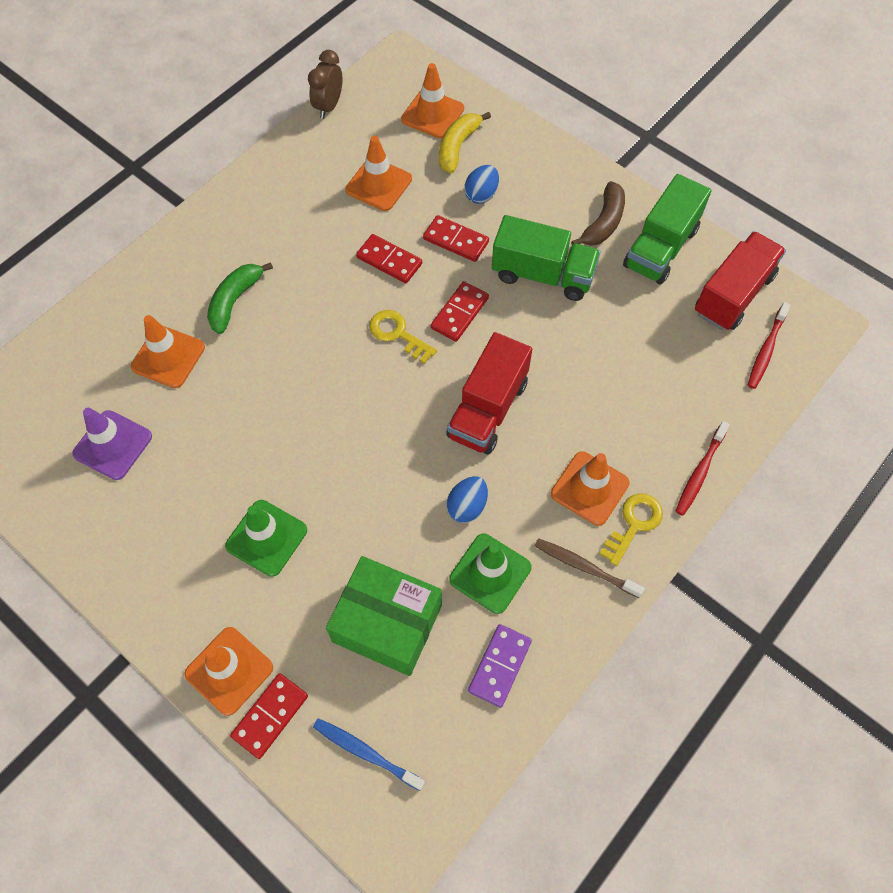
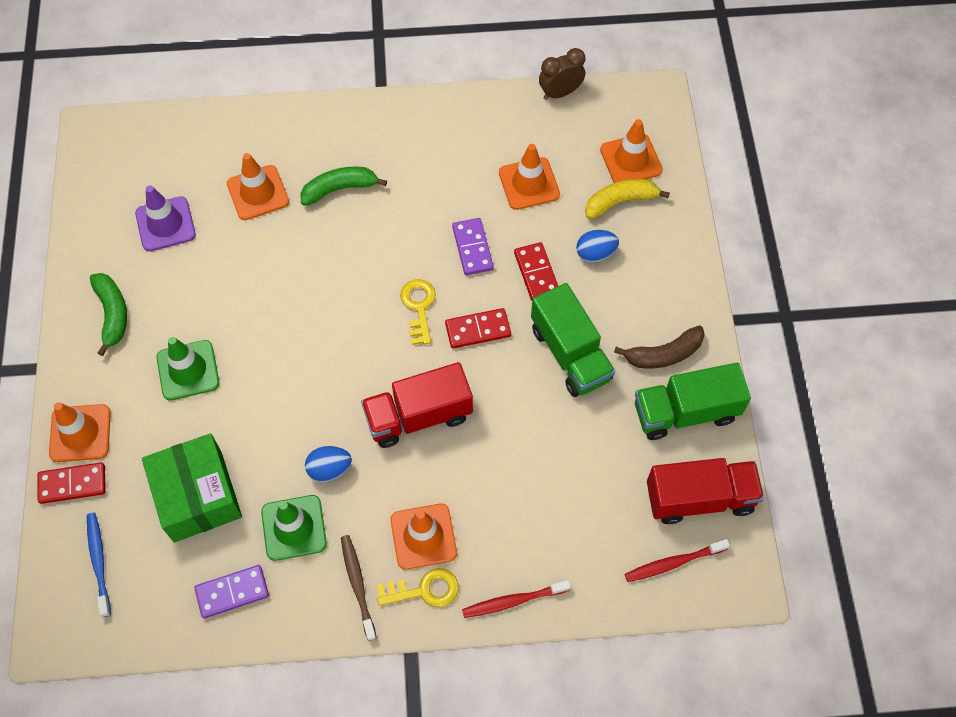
camera: 45 degrees right, 0 degrees up
red domino [356,234,422,283] -> purple domino [452,218,494,275]
none -> green banana [90,273,127,356]

